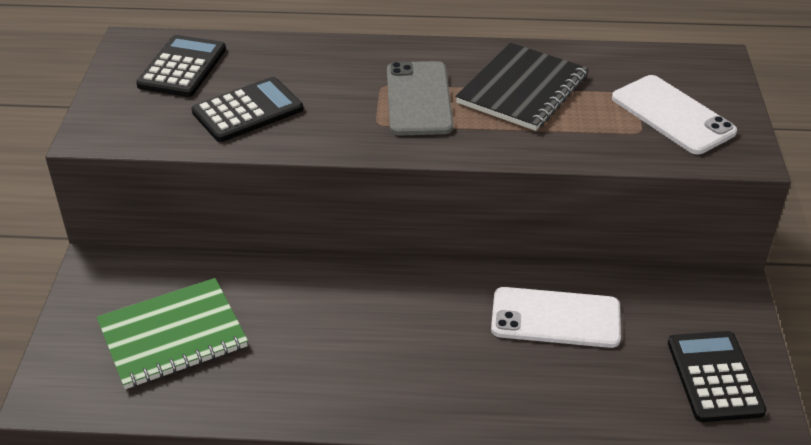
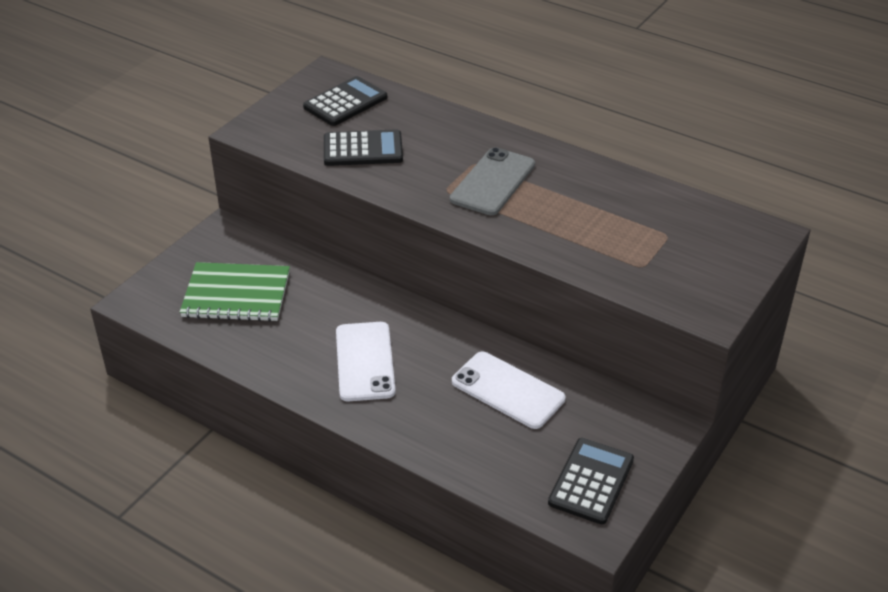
camera: 30 degrees right, 0 degrees up
black notebook [456,43,588,131] -> none
white phone [612,75,737,154] -> white phone moved to [336,322,396,401]

